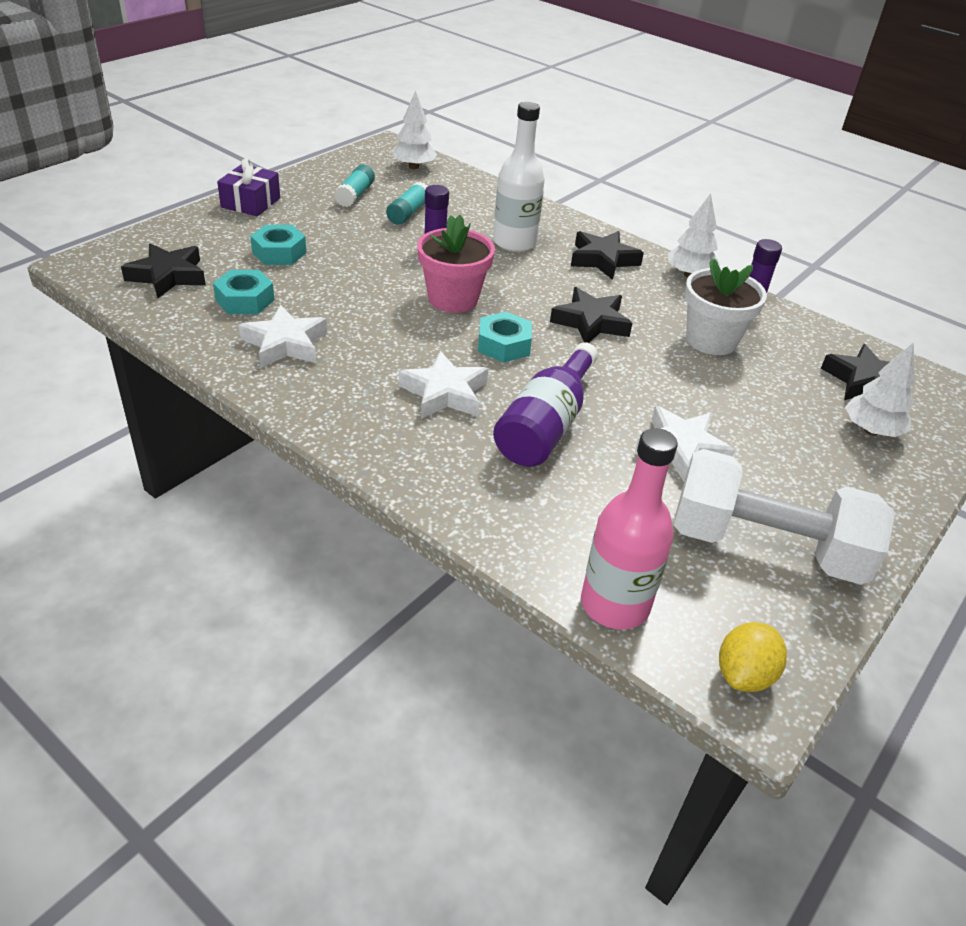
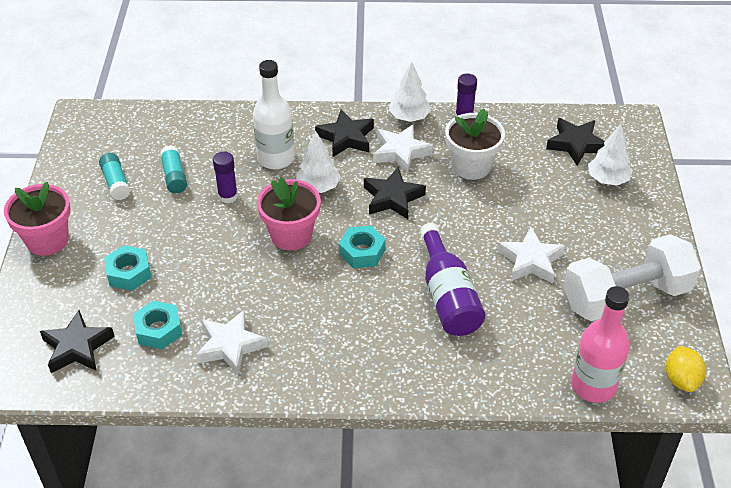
camera: 35 degrees left, 5 degrees up
purple gift [217,158,280,216] -> pink flower pot [4,182,71,256]
white tree [392,91,437,169] -> white tree moved to [296,131,341,193]
white star [399,351,488,419] -> white star moved to [373,125,433,173]

